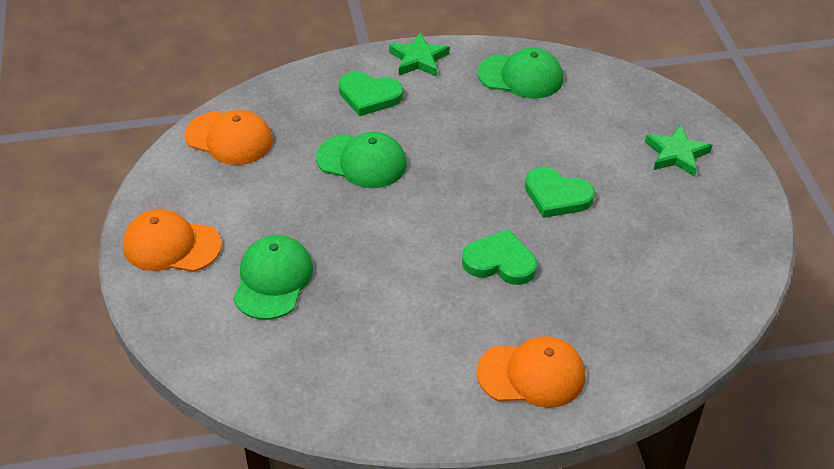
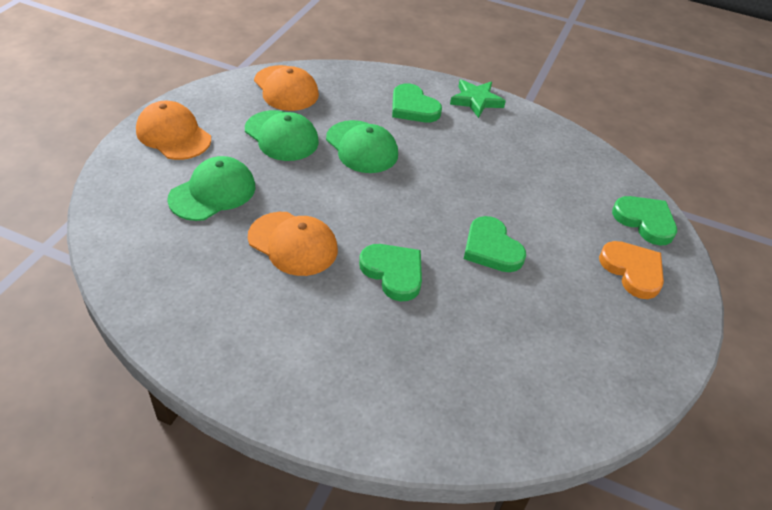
camera: 30 degrees right, 0 degrees up
orange cap [476,336,585,408] -> orange cap moved to [248,212,338,276]
green cap [478,48,563,99] -> green cap moved to [245,110,319,161]
green star [645,125,712,177] -> orange heart [599,241,664,299]
none -> green heart [612,196,677,246]

